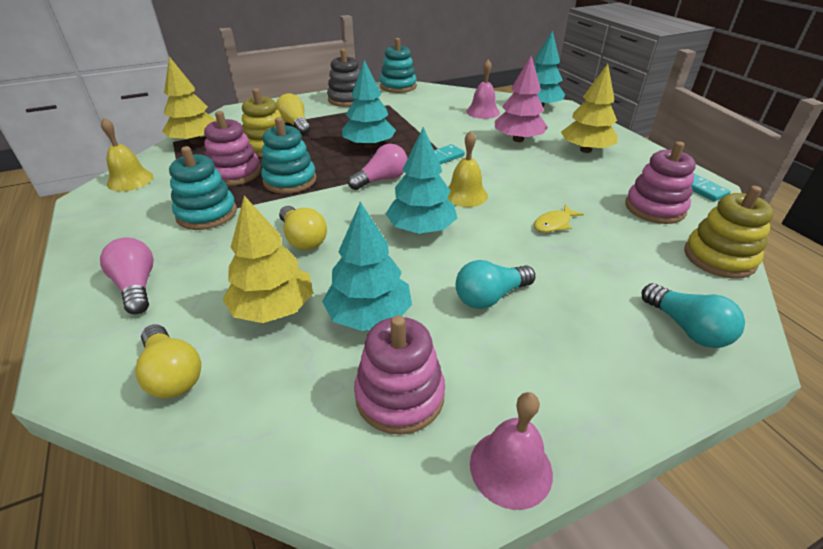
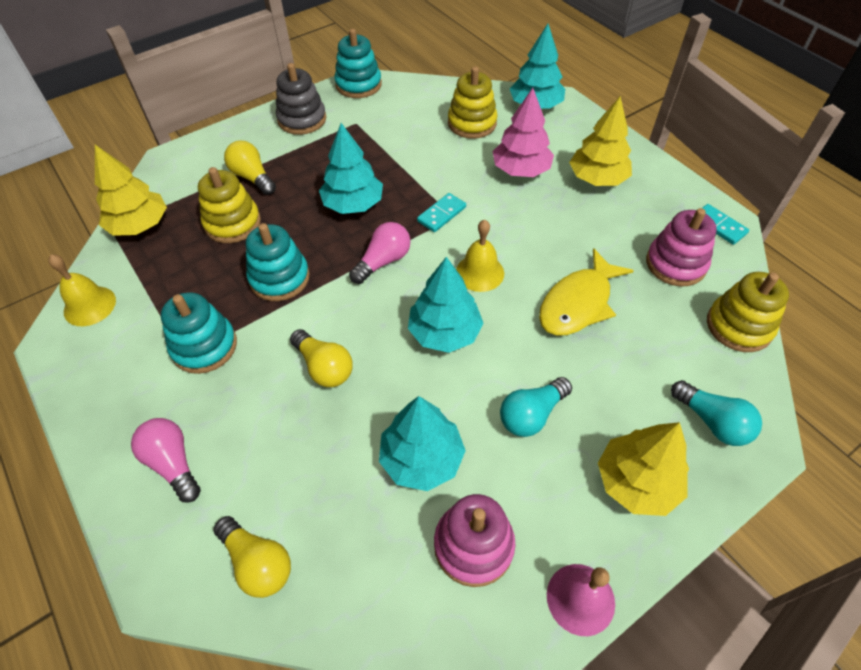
camera: 10 degrees left, 15 degrees up
pink stacking toy [204,111,261,186] -> none
yellow tree [223,196,313,323] -> yellow tree moved to [598,422,689,516]
pink bell [466,59,500,119] -> yellow stacking toy [448,66,498,139]
yellow fish [534,205,584,232] -> yellow fish [539,248,634,336], size x1.97

